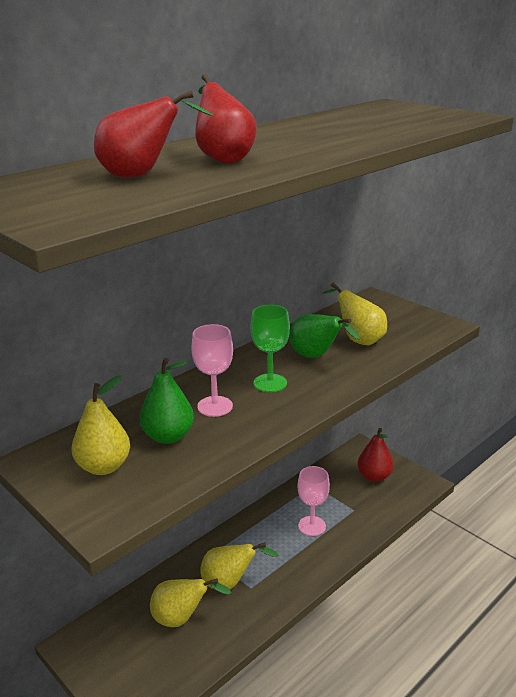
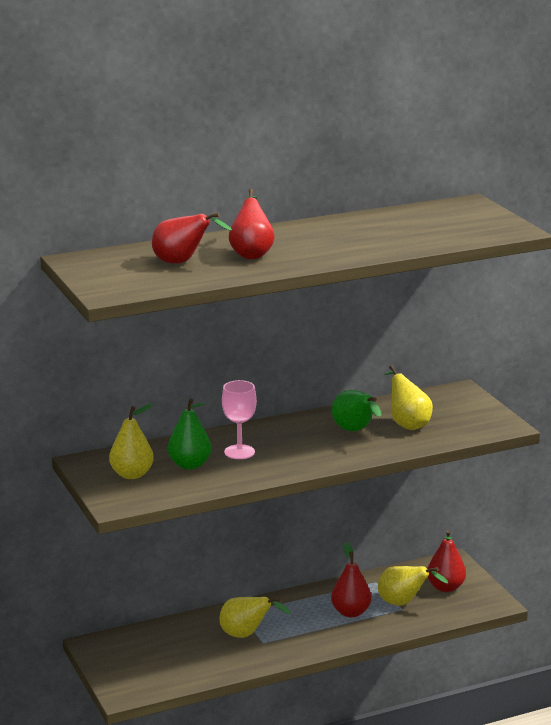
camera: 20 degrees right, 5 degrees down
yellow pear [150,579,232,627] -> yellow pear moved to [378,566,448,606]
green goblet [251,305,290,392] -> none
pink goblet [298,466,330,536] -> red pear [331,542,372,617]

